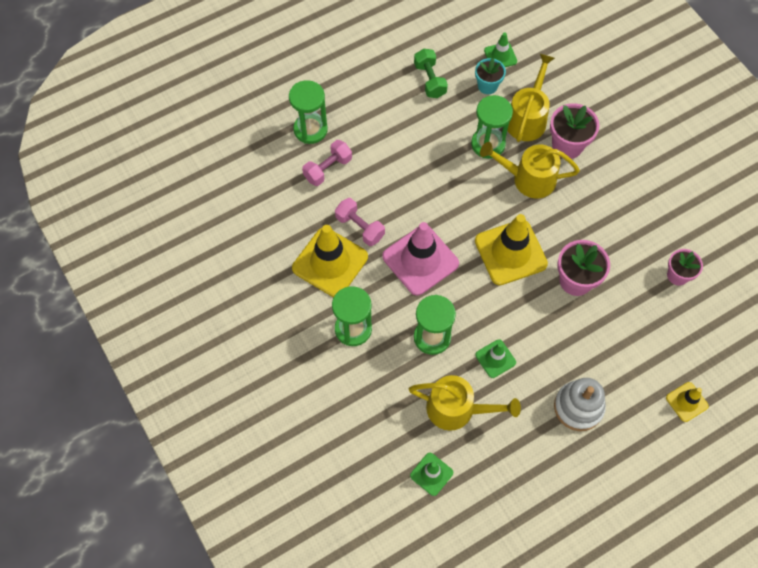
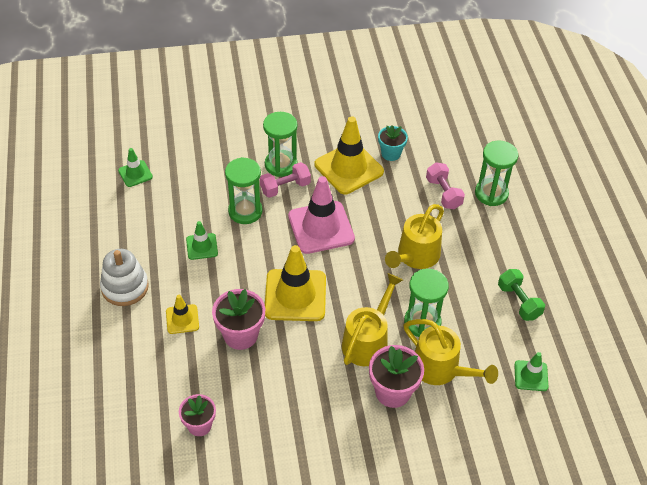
camera: 110 degrees right, 15 degrees down
pink dumbbell [335,198,385,246] -> pink dumbbell moved to [260,162,311,198]
yellow watering can [409,375,521,431] -> yellow watering can moved to [385,204,444,269]
green dumbbell [414,49,448,98] -> green dumbbell turned 60 degrees clockwise [498,269,545,321]
turquoise flower pot [475,58,506,94] -> turquoise flower pot moved to [378,125,408,161]
yellow traffic cone [666,382,709,422] -> yellow traffic cone moved to [166,295,199,334]

